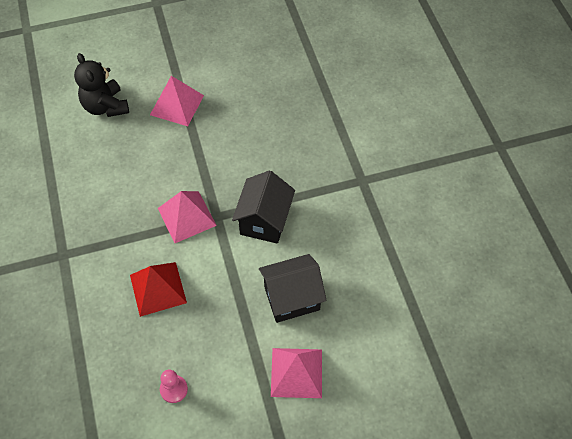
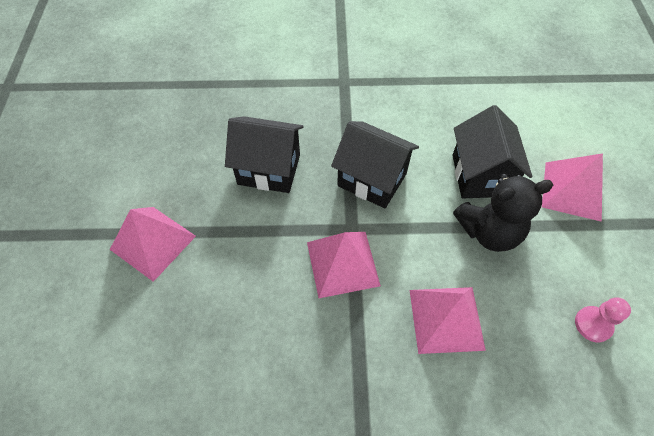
camera: 75 degrees left, 0 degrees up
black teddy bear [74,53,129,117] -> black teddy bear moved to [453,174,553,252]
red pyramid [130,262,187,317] -> pink pyramid [409,287,486,354]
none -> black house [225,116,303,193]

